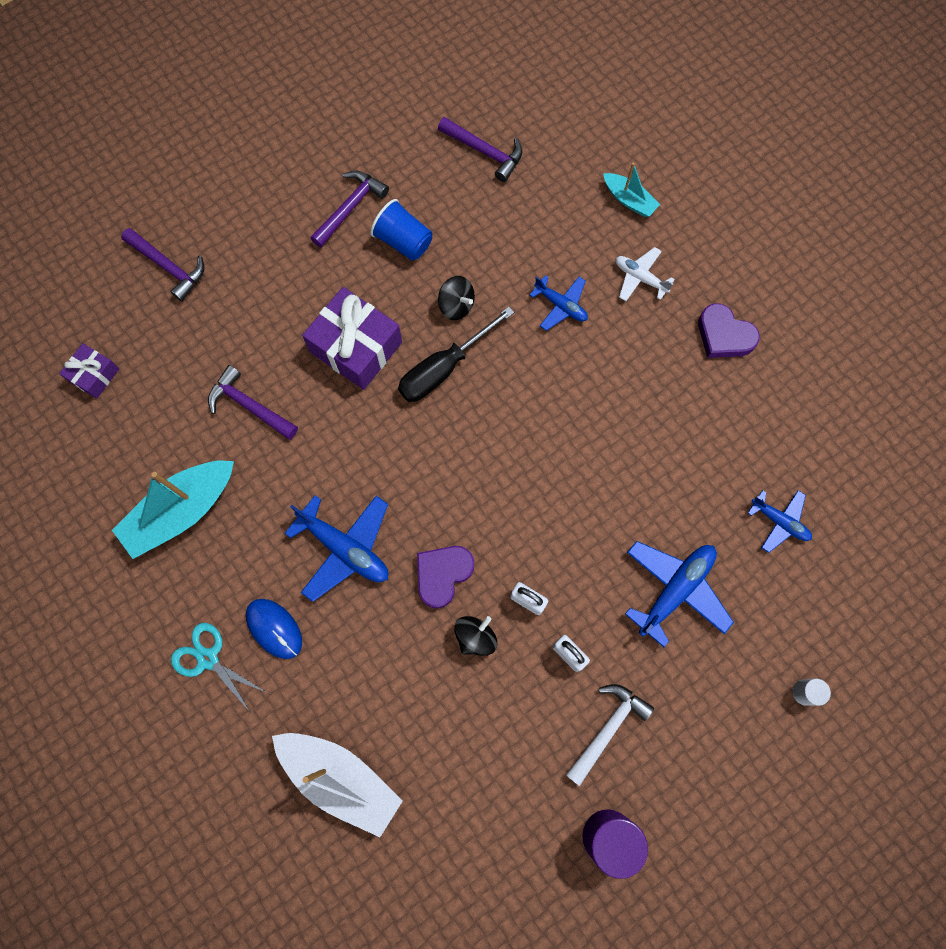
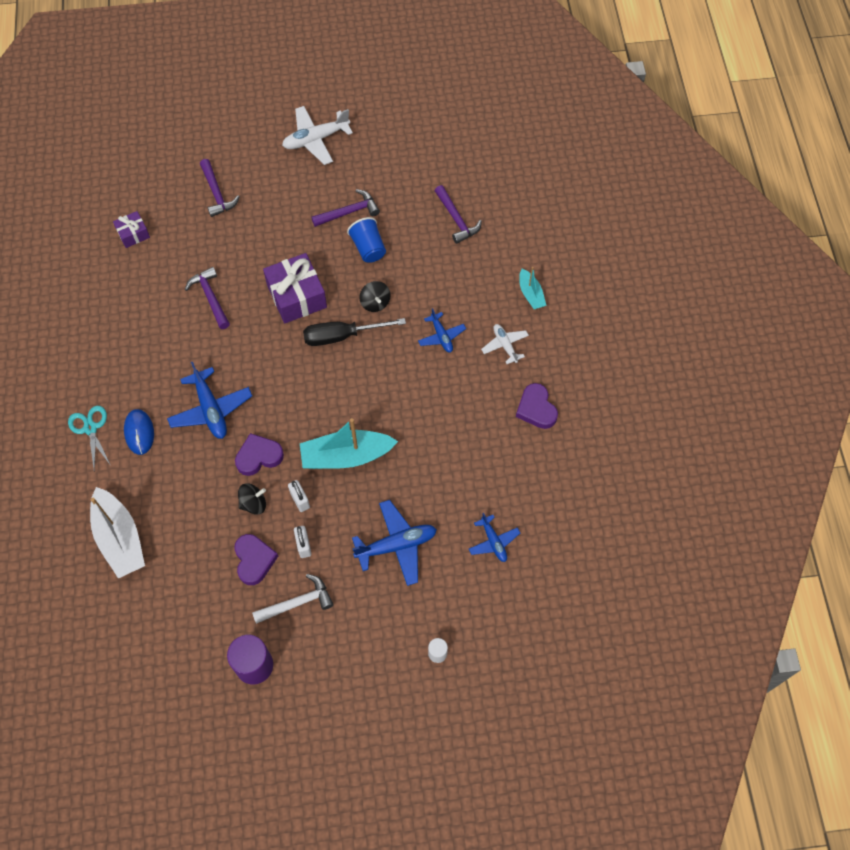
camera: 30 degrees right, 10 degrees down
turquoise boat [112,461,234,559] -> turquoise boat moved to [300,418,398,469]
none -> purple heart [234,534,278,585]
none -> white plane [282,106,353,165]

